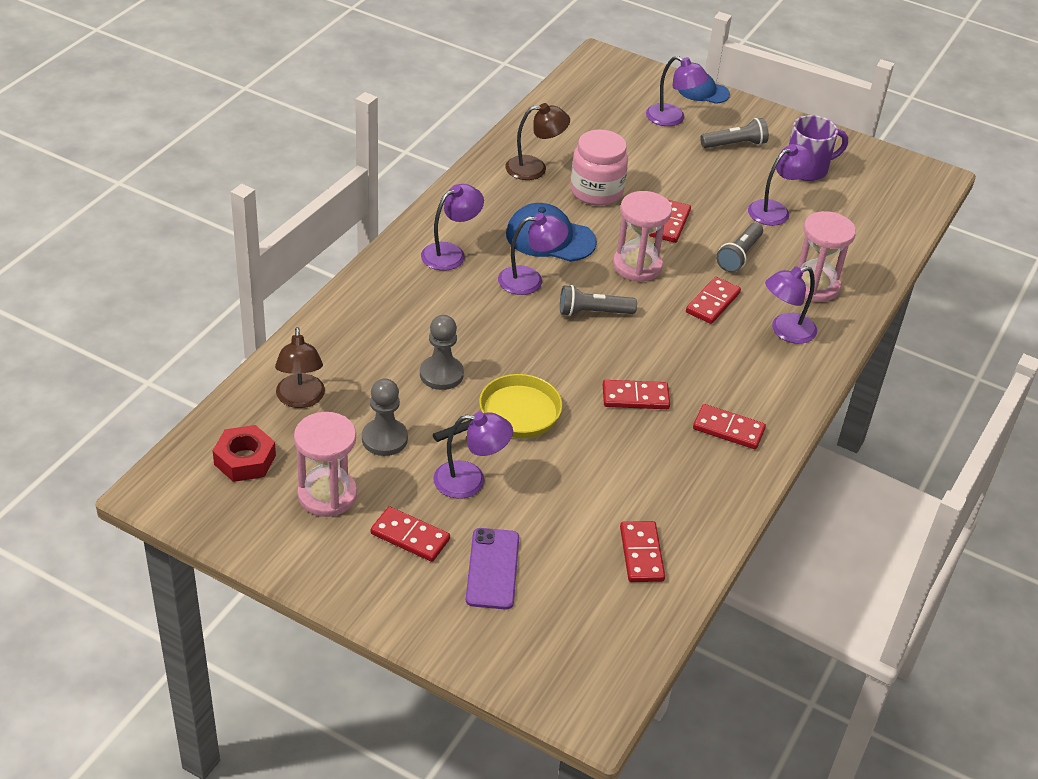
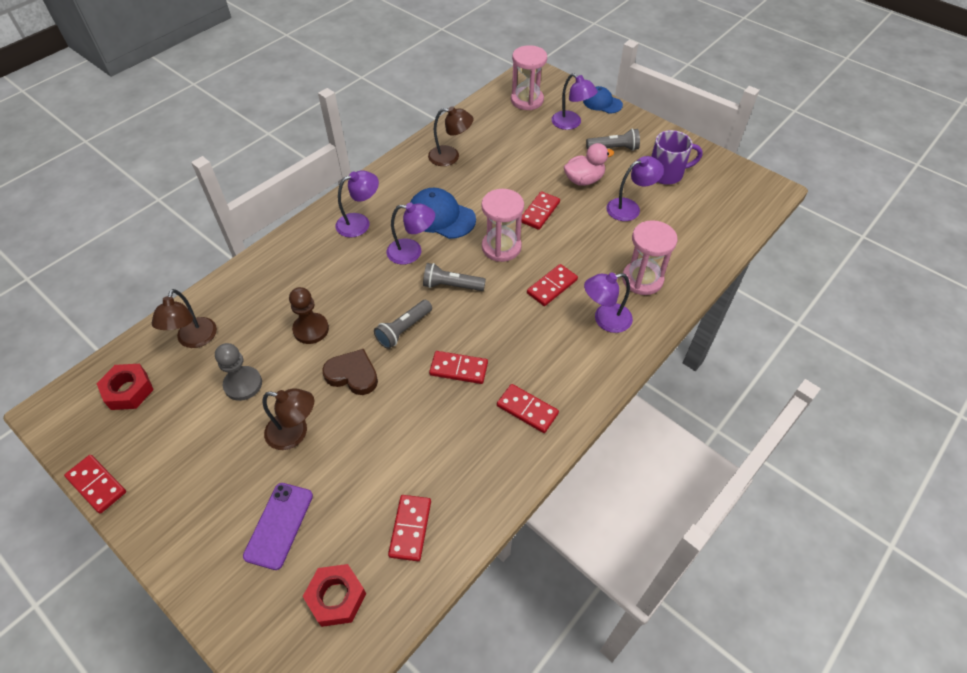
camera: 15 degrees right, 10 degrees up
pink hourglass [294,412,357,517] -> pink hourglass moved to [511,45,547,110]
red domino [371,506,450,562] -> red domino moved to [64,455,126,514]
grey pawn [420,315,464,390] -> brown pawn [289,287,329,344]
yellow pan [432,374,562,442] -> brown heart [322,349,378,395]
purple lamp [433,412,513,499] -> brown lamp [263,388,314,450]
pink jar [570,129,628,206] -> none
grey flashlight [716,223,763,272] -> grey flashlight moved to [374,300,432,349]
none -> red nut [302,564,366,627]
none -> pink duck [564,143,614,186]

